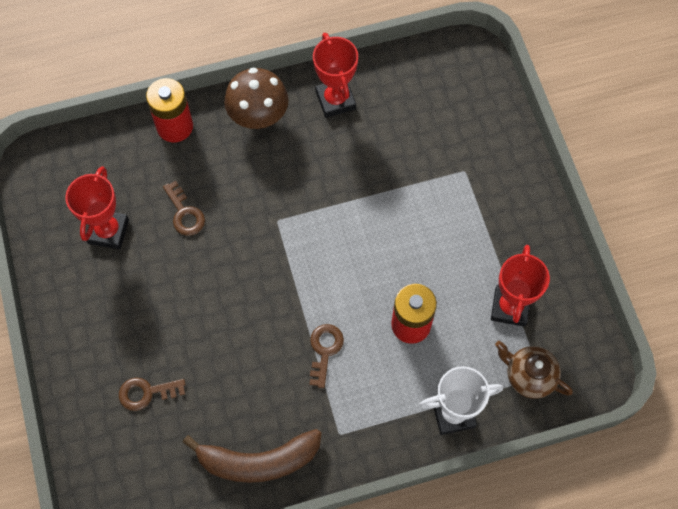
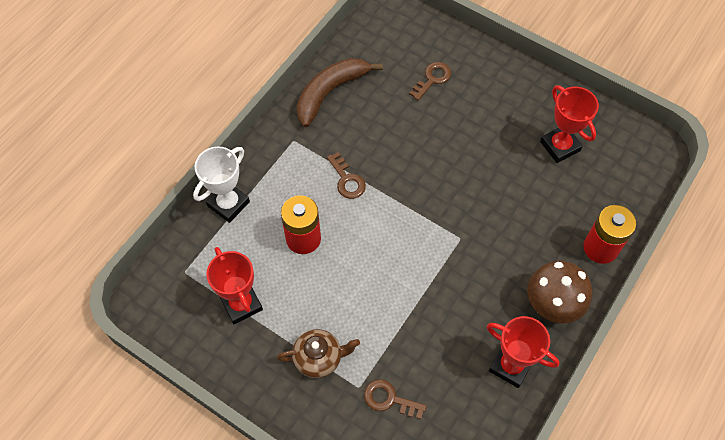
camera: 140 degrees right, 5 degrees down
brown key [163,181,205,236] -> brown key moved to [364,379,427,419]
brown teapot [495,341,573,399] -> brown teapot moved to [277,329,360,378]

